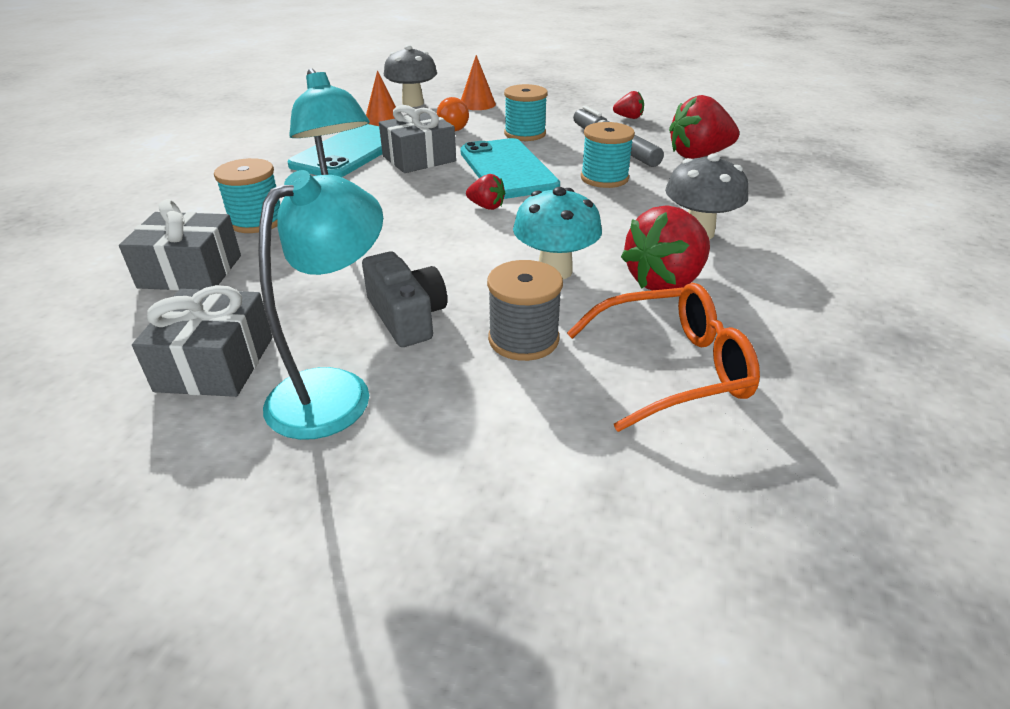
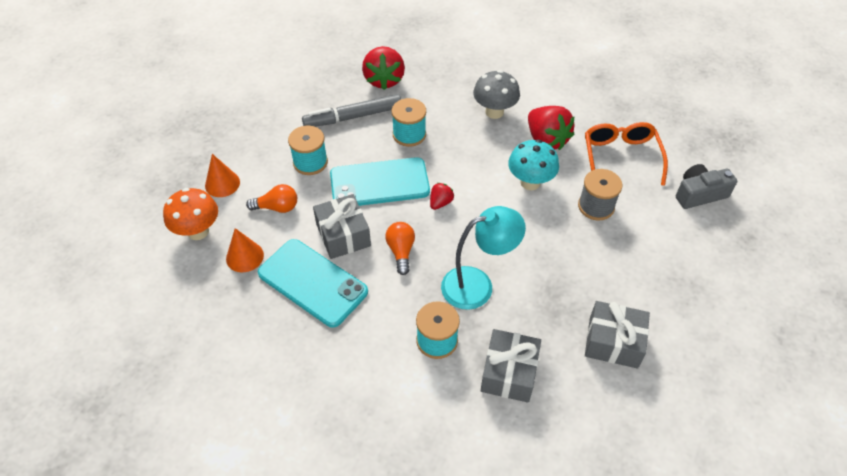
camera: 80 degrees left, 15 degrees up
turquoise lamp [258,170,383,440] -> none
grey camera [362,251,447,347] -> grey camera moved to [676,164,737,209]
grey mushroom [384,45,437,107] -> orange mushroom [163,188,218,240]
red strawberry [613,91,644,119] -> none
none -> orange light bulb [385,222,415,275]

